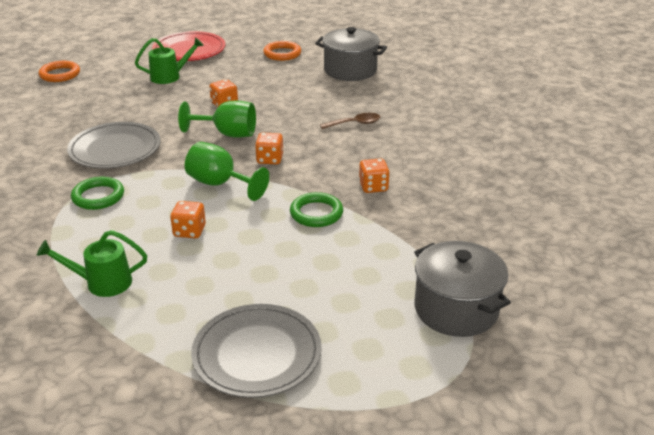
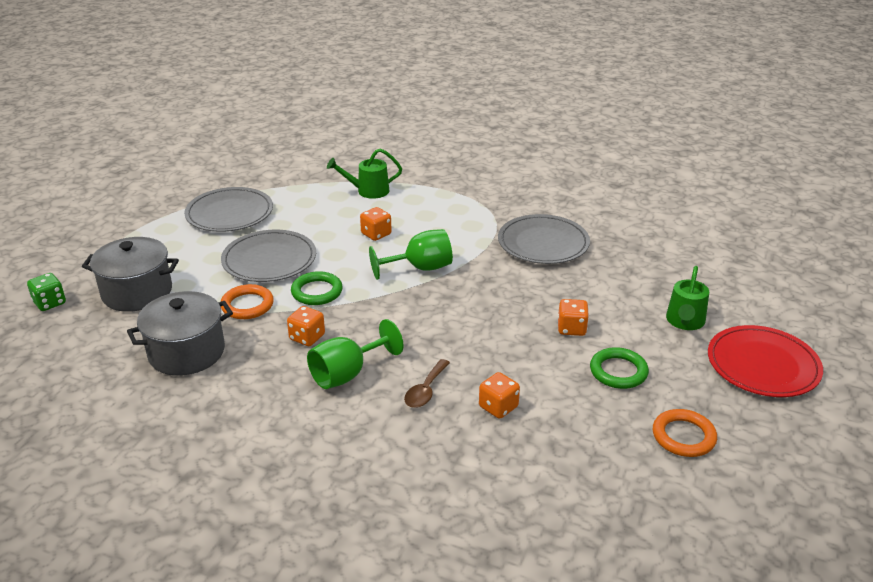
camera: 130 degrees right, 0 degrees up
green watering can [37,230,147,297] -> green watering can turned 135 degrees counterclockwise [327,148,402,199]
orange ring [39,61,80,82] -> orange ring moved to [221,284,274,319]
green ring [71,177,124,210] -> green ring moved to [590,347,649,389]
green goblet [178,100,256,138] -> green goblet moved to [307,319,404,389]
orange dice [255,133,283,164] -> orange dice moved to [479,372,520,419]
grey pot [315,27,387,81] -> grey pot moved to [127,291,233,376]
none -> green dice [27,273,66,311]
none -> grey plate [221,230,316,282]

